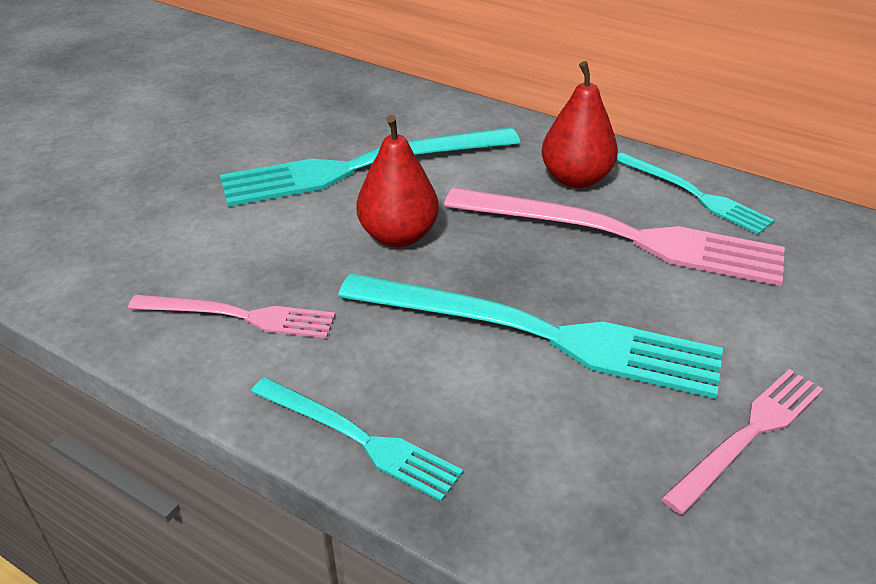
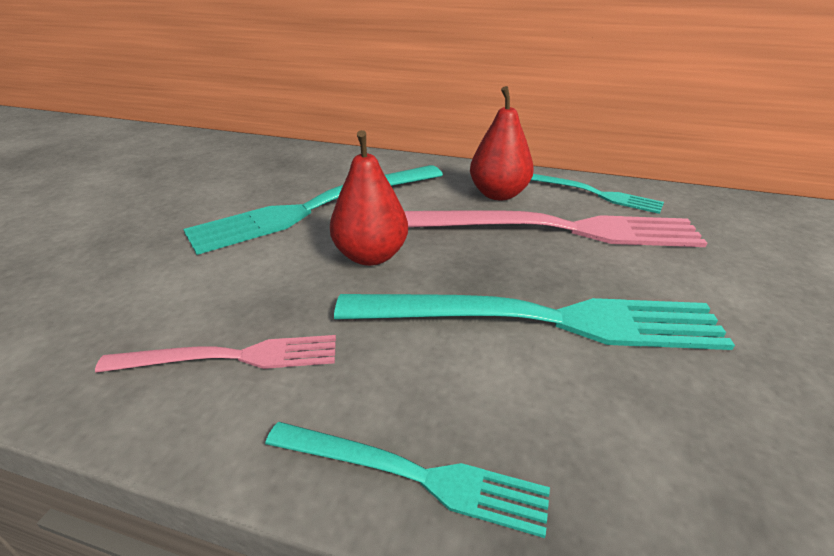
camera: 15 degrees left, 5 degrees down
pink fork [661,369,823,515] -> none

